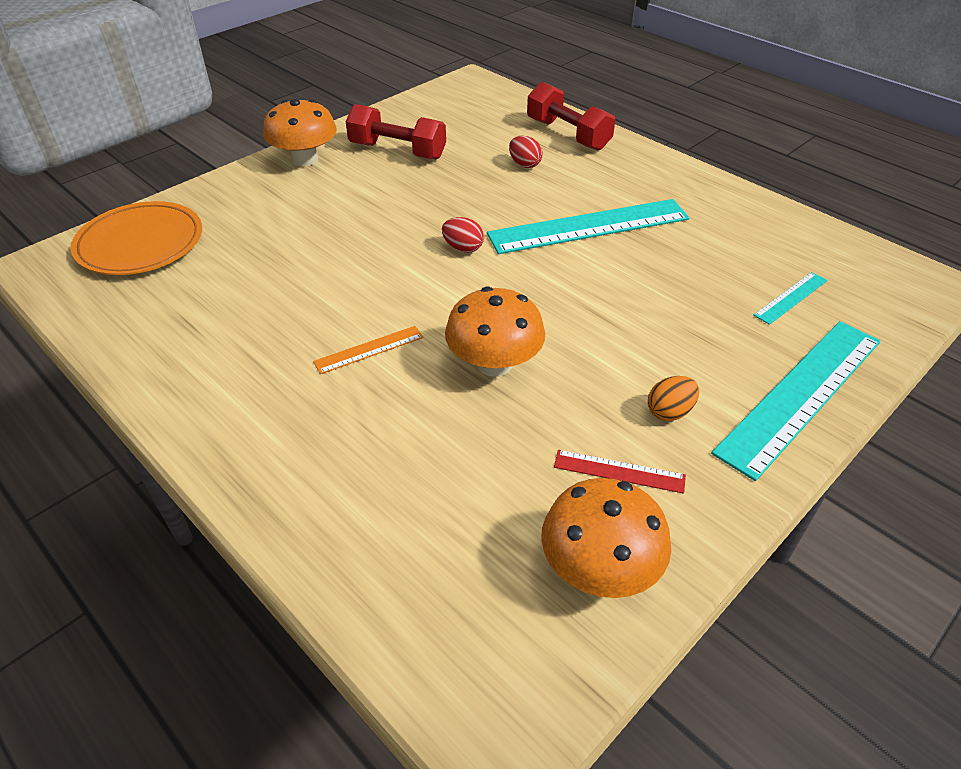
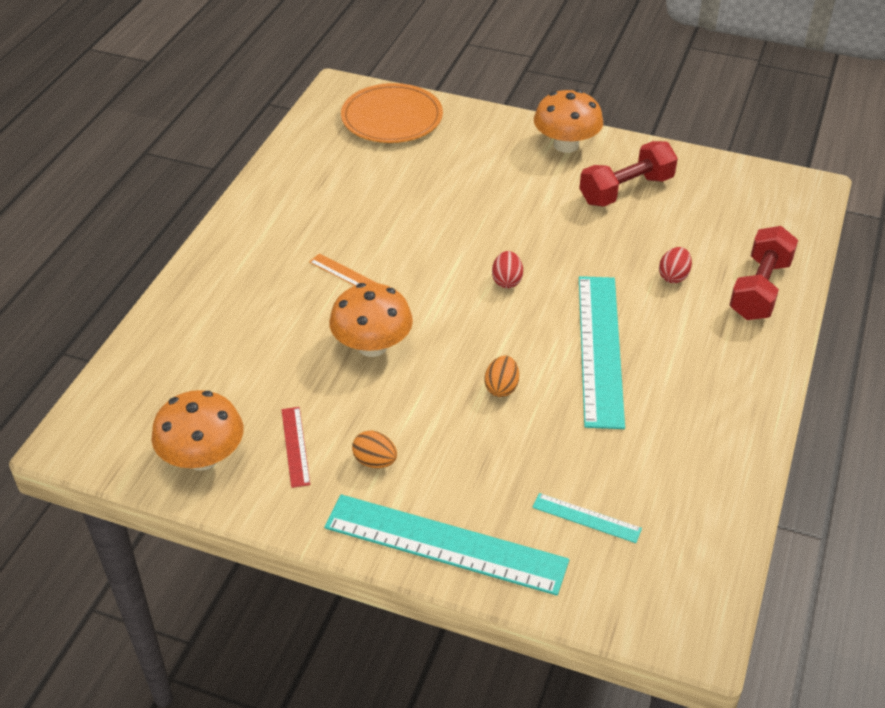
camera: 65 degrees right, 0 degrees up
red dumbbell [346,104,446,160] -> red dumbbell turned 60 degrees clockwise [579,141,678,207]
turquoise ruler [487,199,689,254] -> turquoise ruler turned 45 degrees clockwise [579,276,625,429]
none -> orange egg [485,356,519,397]

